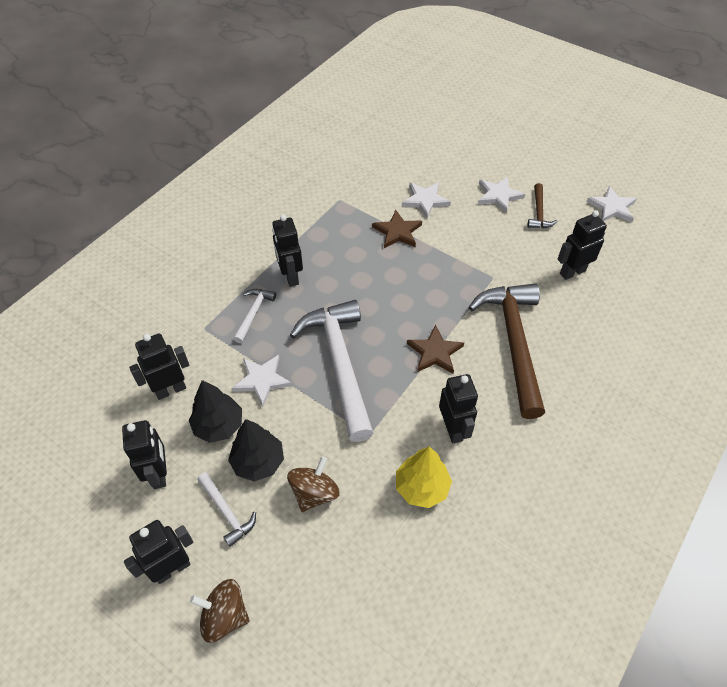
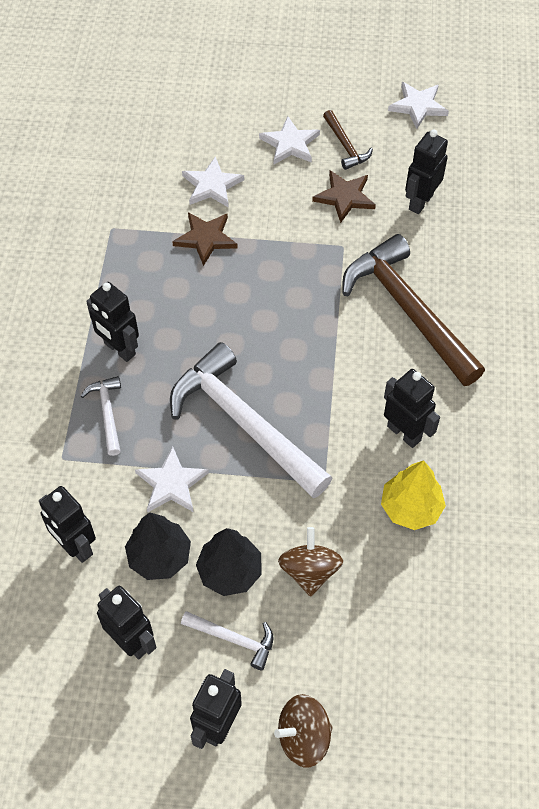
camera: 30 degrees left, 5 degrees up
black robot [129,333,189,400] -> black robot turned 75 degrees counterclockwise [39,486,96,563]
brown star [407,325,464,374] -> brown star moved to [312,171,376,223]

